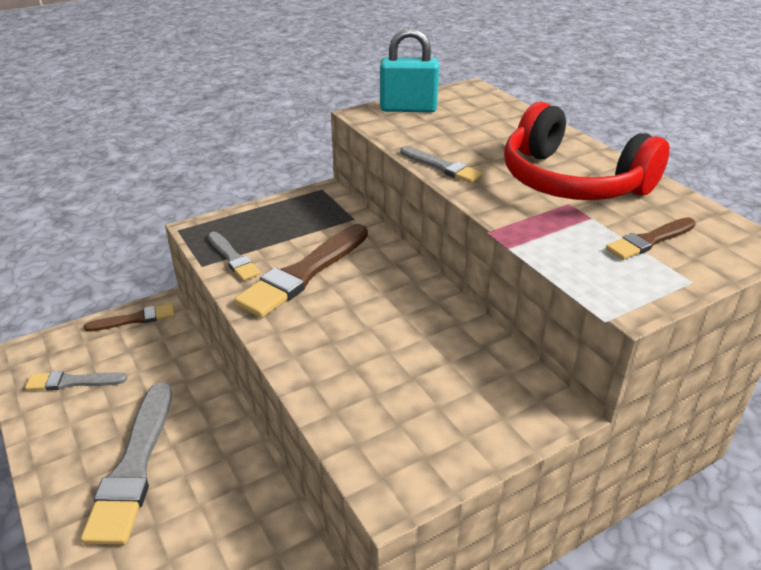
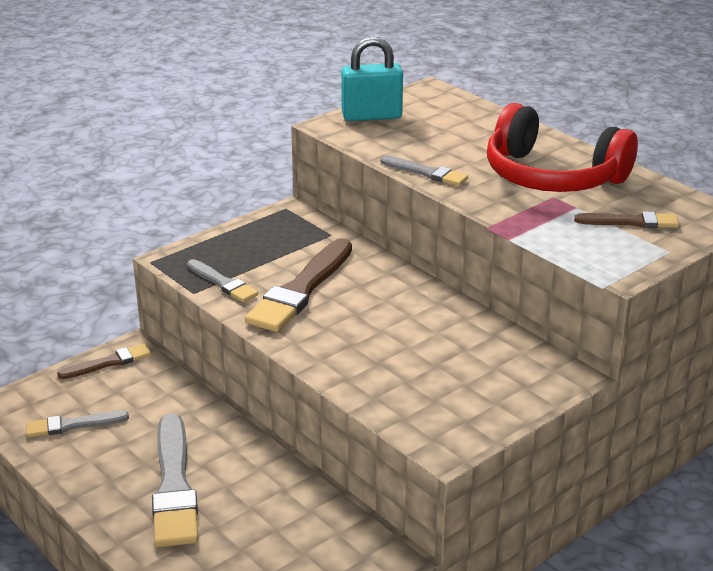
camera: 10 degrees left, 5 degrees down
brown brush [606,217,696,260] -> brown brush turned 135 degrees counterclockwise [574,211,679,228]

